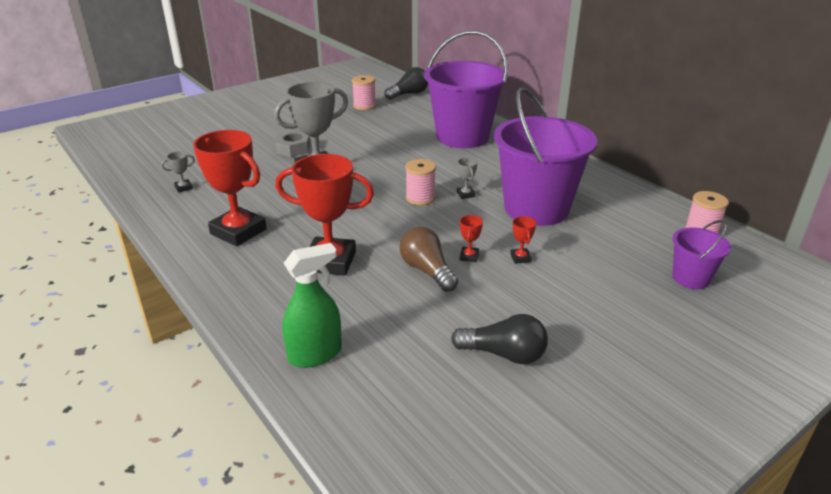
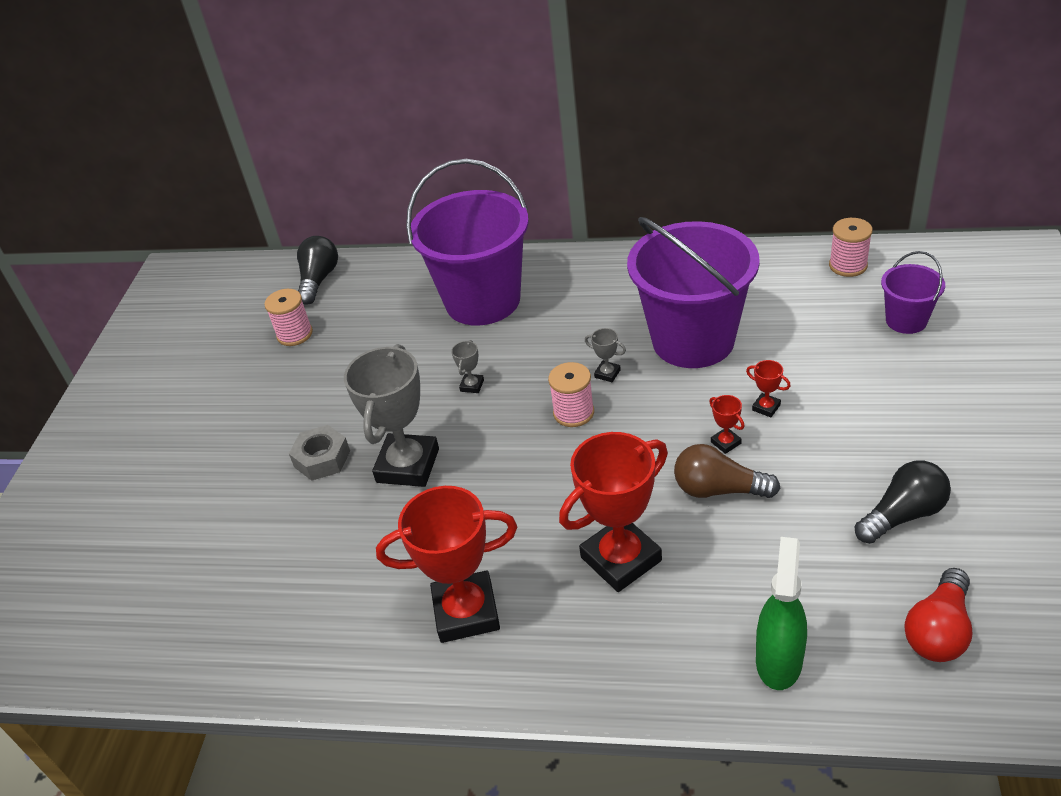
camera: 40 degrees left, 10 degrees up
grey trophy [161,151,195,193] -> grey trophy moved to [451,340,484,393]
none -> red light bulb [904,568,972,662]

